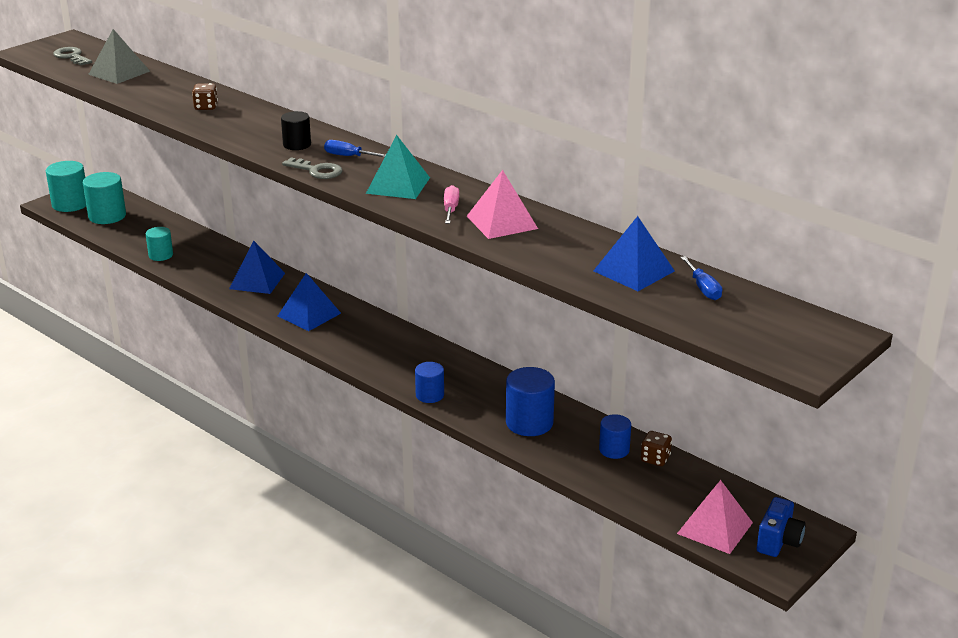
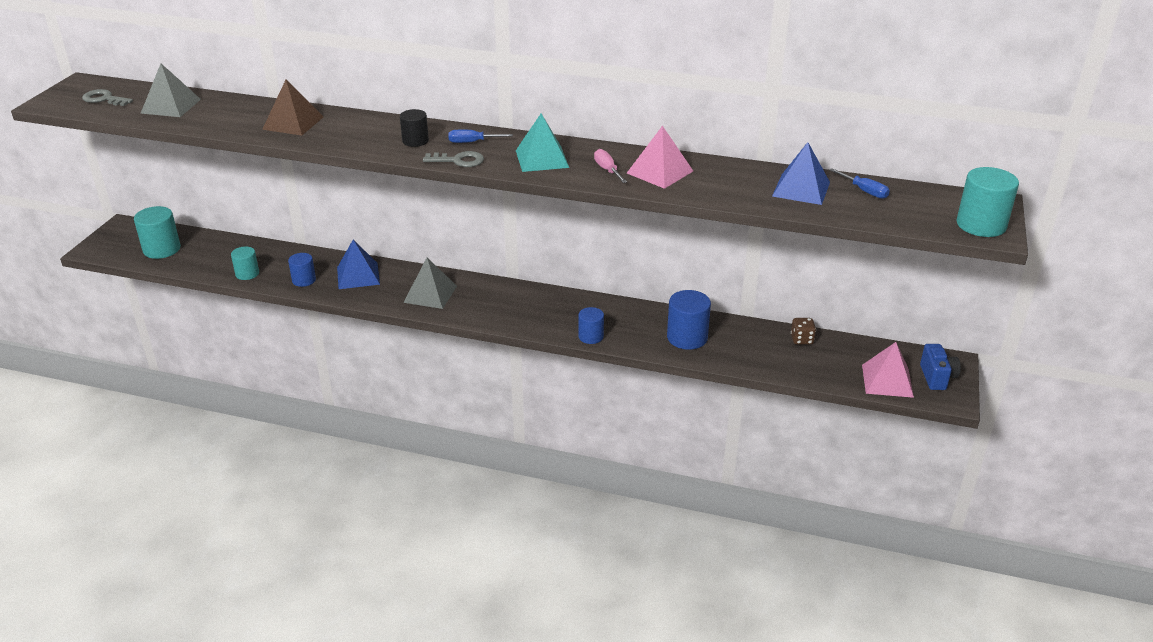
camera: 25 degrees left, 5 degrees up
turquoise cylinder [46,161,86,212] -> turquoise cylinder moved to [956,167,1019,237]
brown dice [192,83,218,110] -> brown pyramid [262,80,323,136]
blue pyramid [278,273,341,331] -> grey pyramid [403,258,457,309]
blue cylinder [599,414,631,459] -> blue cylinder moved to [288,253,316,287]

